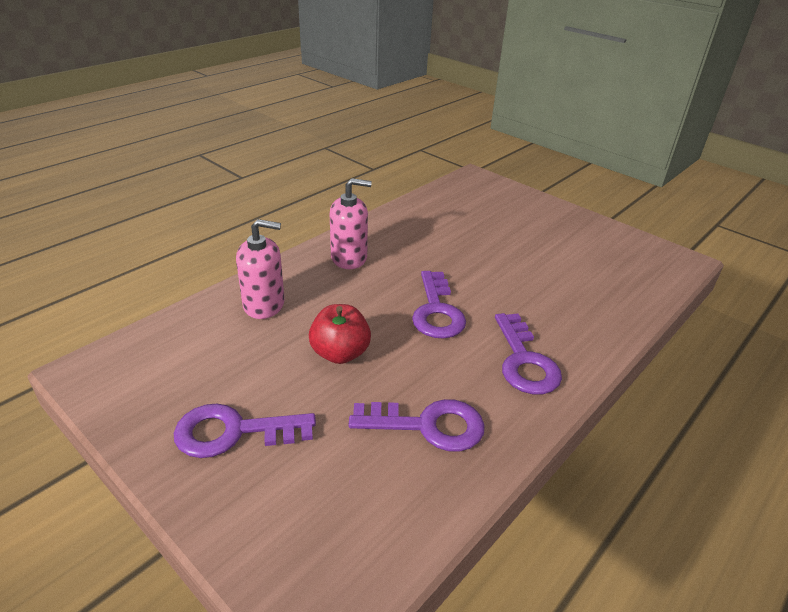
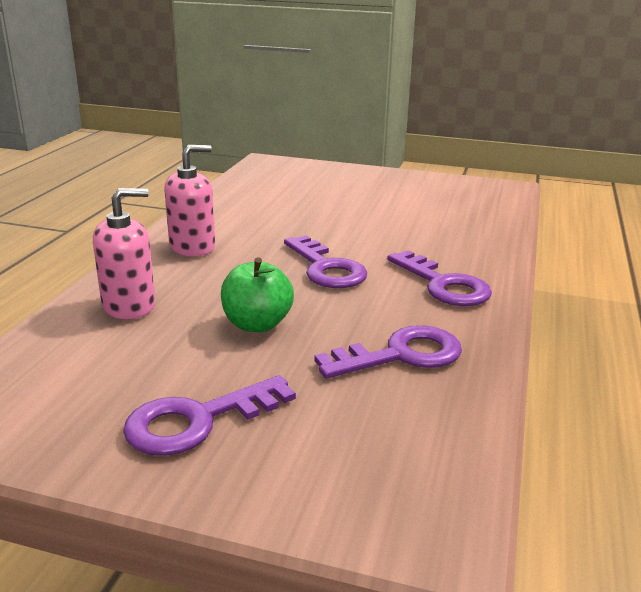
camera: 25 degrees left, 10 degrees down
red apple [309,304,371,364] -> green apple [221,257,294,332]

